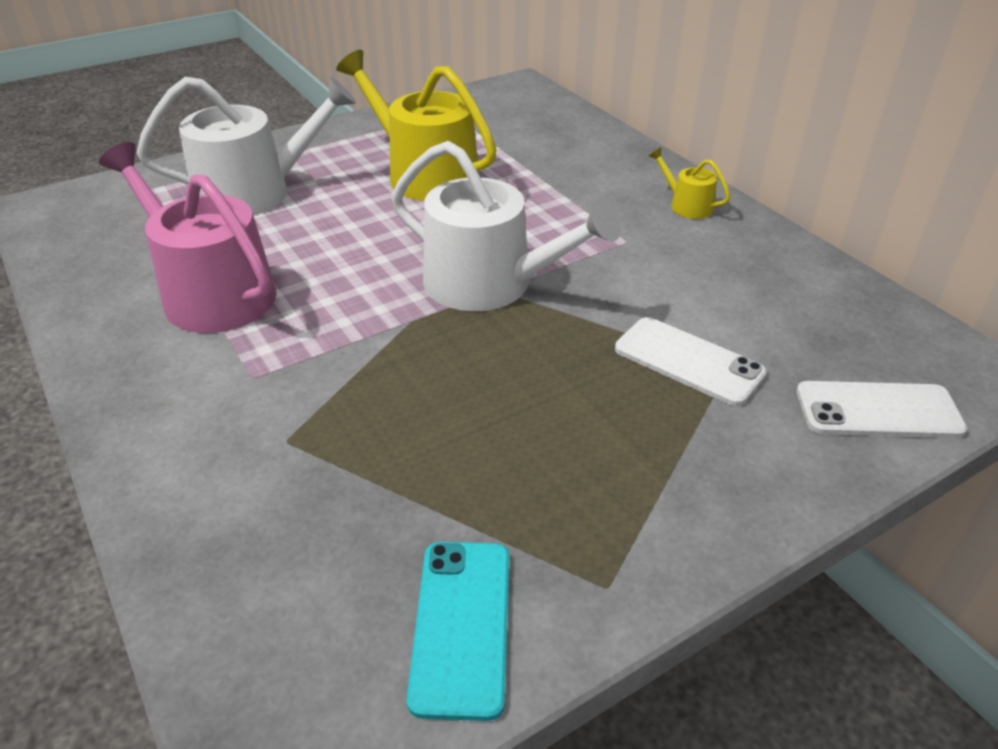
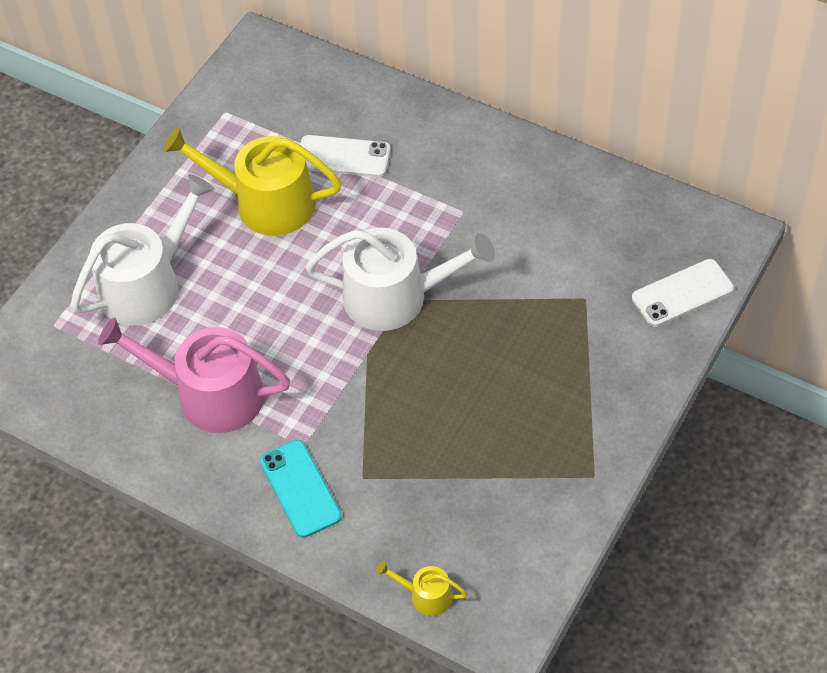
camera: 25 degrees left, 15 degrees up
turquoise phone [407,542,509,721] -> turquoise phone moved to [260,440,342,538]
white phone [615,317,767,406] -> white phone moved to [300,135,391,177]
yellow watering can [649,147,730,219] -> yellow watering can moved to [376,561,467,616]

